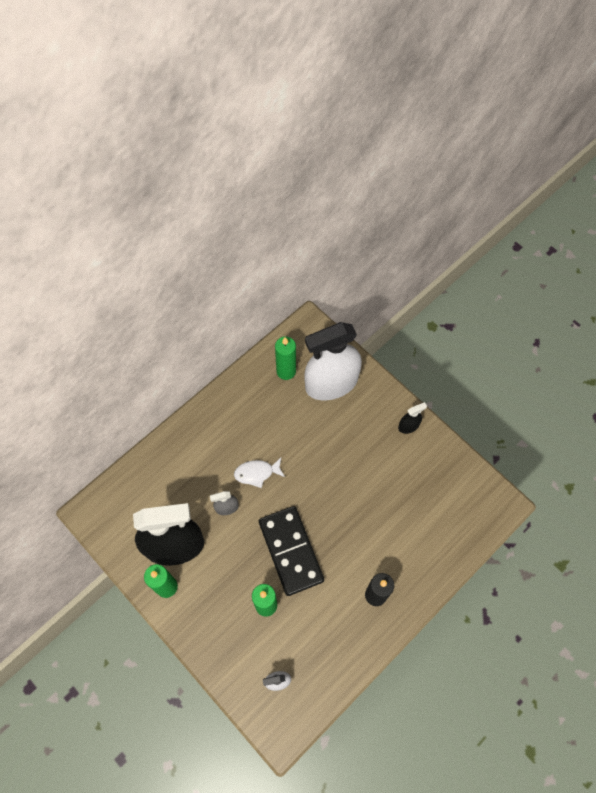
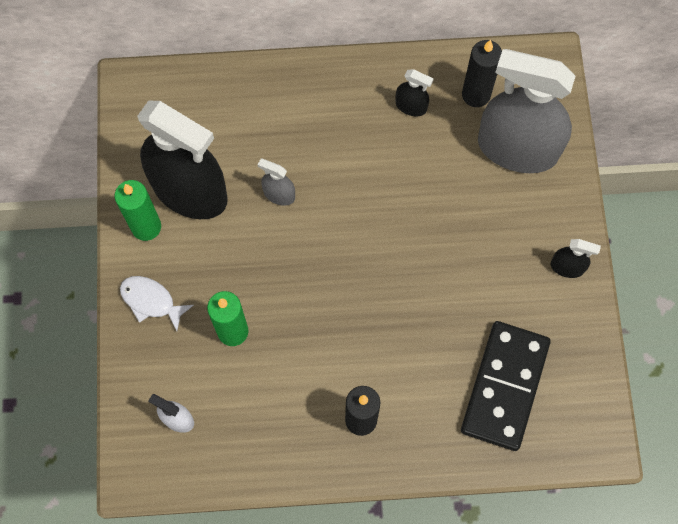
camera: 40 degrees right, 5 degrees up
white fish [234,458,285,488] -> white fish moved to [120,276,194,331]
black domino [259,506,324,596] -> black domino moved to [461,321,551,451]
green candle [275,337,296,380] -> black candle [462,40,502,107]
white spray bottle [304,322,362,400] -> grey spray bottle [478,49,575,173]
none -> black spray bottle [396,69,434,116]

